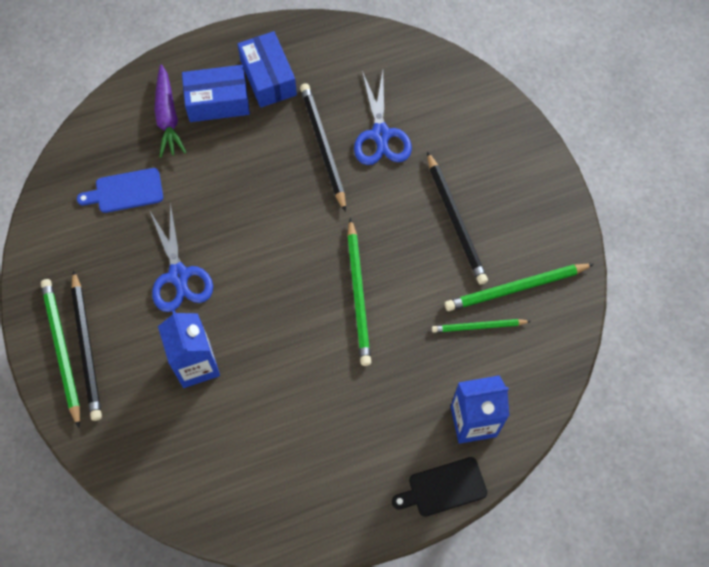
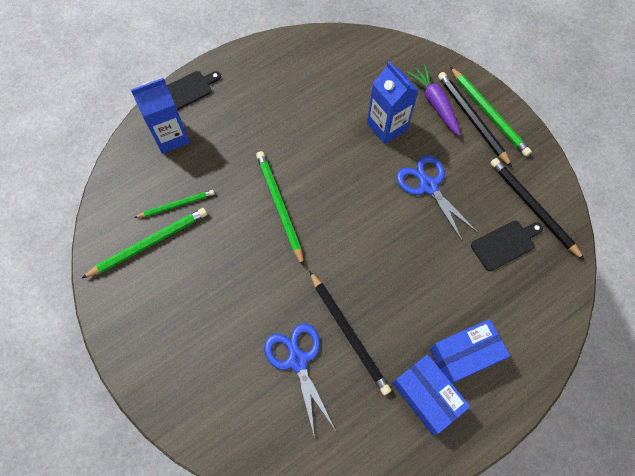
camera: 165 degrees right, 0 degrees up
blue cutting board [77,168,163,213] -> black cutting board [471,221,543,271]
purple carrot [154,64,187,158] -> purple carrot moved to [407,64,461,136]
black pencil [427,151,488,285] -> black pencil moved to [490,158,585,261]

